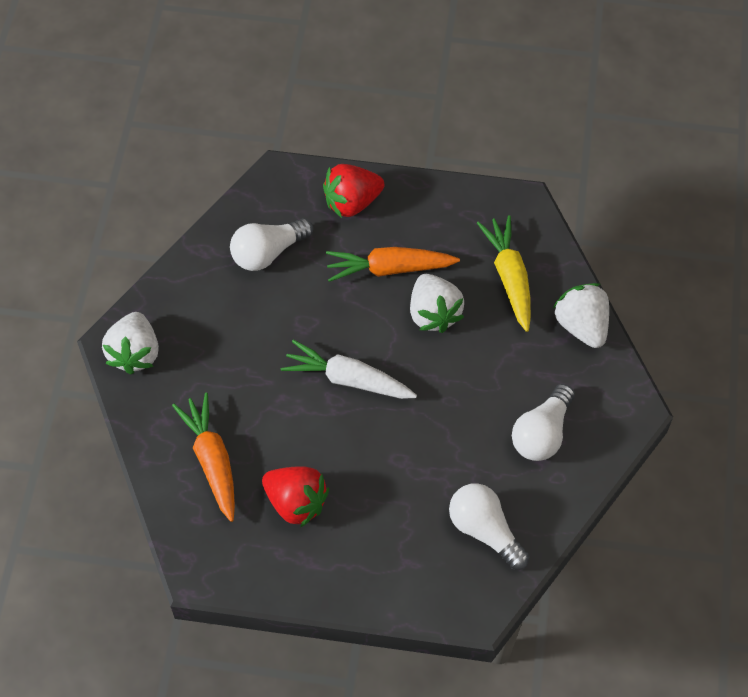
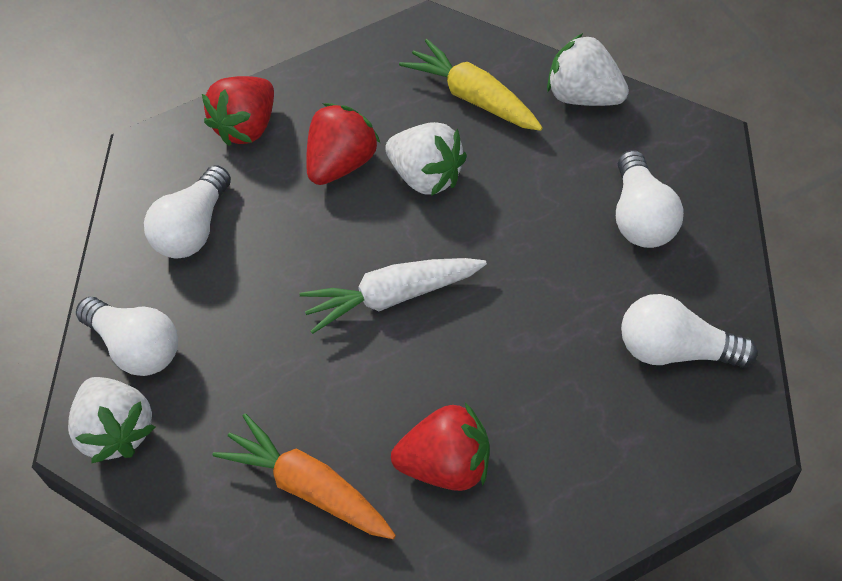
camera: 30 degrees left, 5 degrees down
orange carrot [326,247,460,282] -> red strawberry [306,103,380,185]
none -> white light bulb [76,297,178,376]

